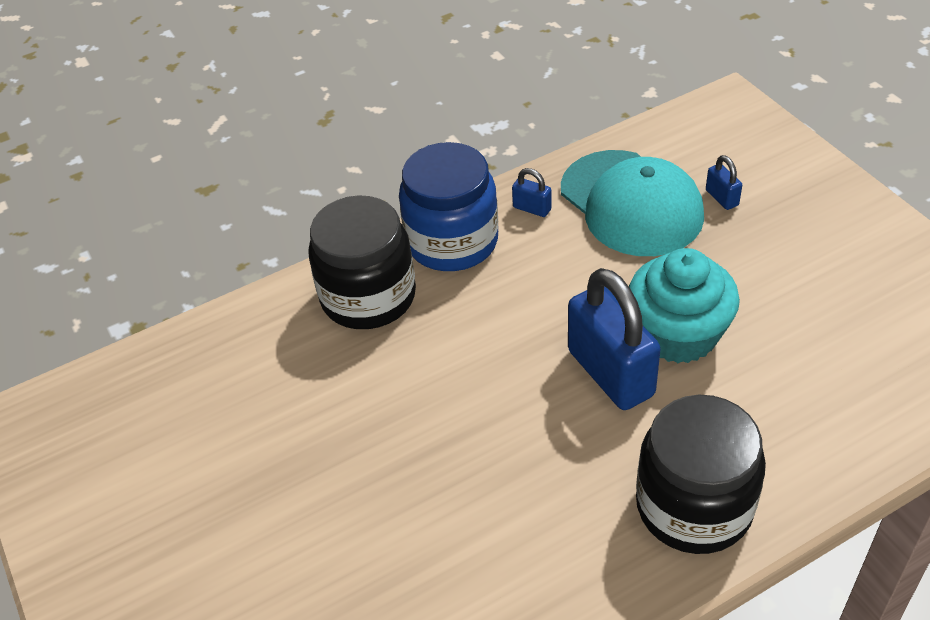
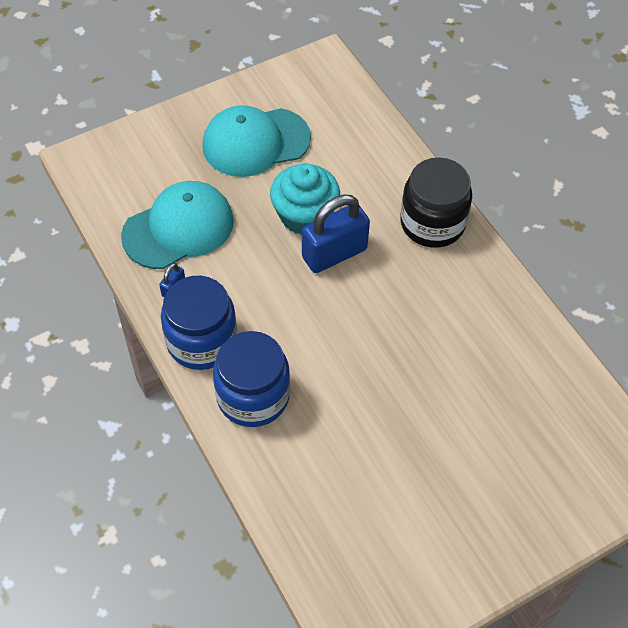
camera: 95 degrees left, 10 degrees up
black jar [308,195,416,329] -> blue jar [213,331,290,427]
blue padlock [706,155,742,210] -> none
none -> turquoise cap [202,105,311,177]

